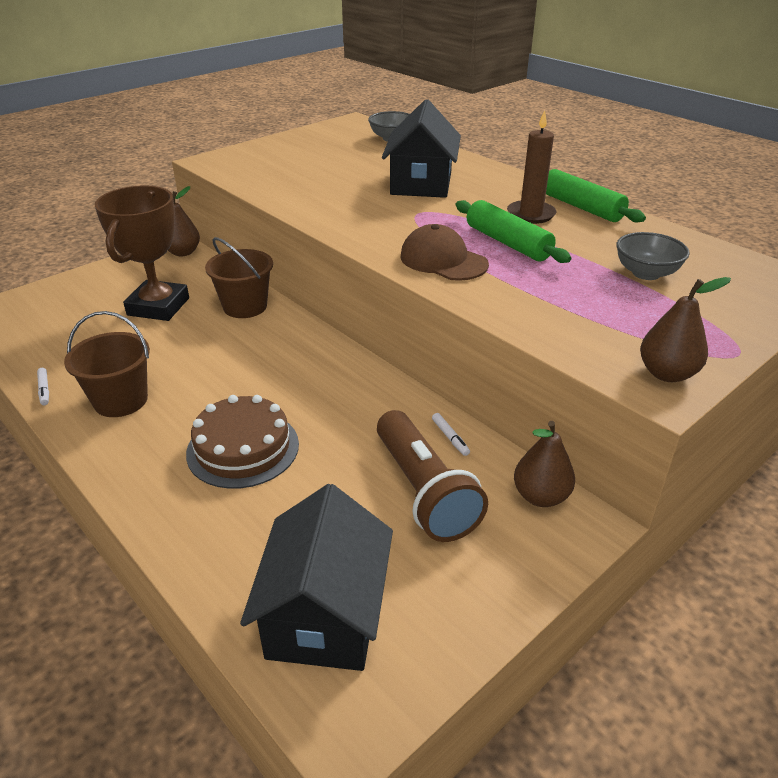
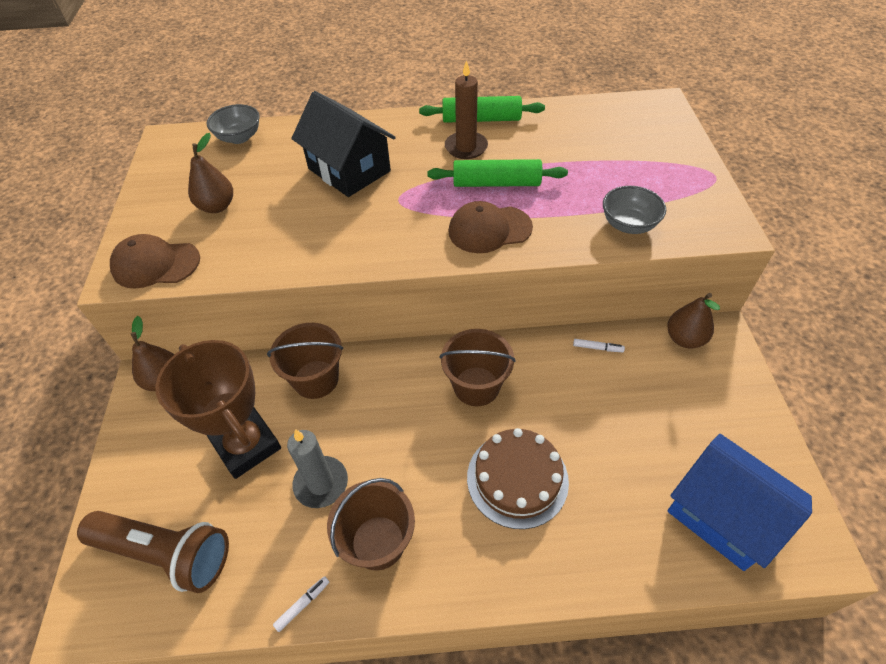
camera: 50 degrees left, 15 degrees up
white marker [37,368,49,405] -> white marker turned 60 degrees counterclockwise [273,576,329,632]
black house [240,484,393,671] -> blue house [667,434,812,571]
brown flashlight [377,410,488,542] -> brown flashlight moved to [77,511,229,593]
grey bowl [616,232,690,280] -> grey bowl moved to [603,186,666,234]
brown pear [640,277,731,382] -> brown pear moved to [188,133,233,213]
none -> brown cap [110,234,200,289]
none -> grey candle [287,429,348,508]
none -> brown bucket [440,329,516,406]

